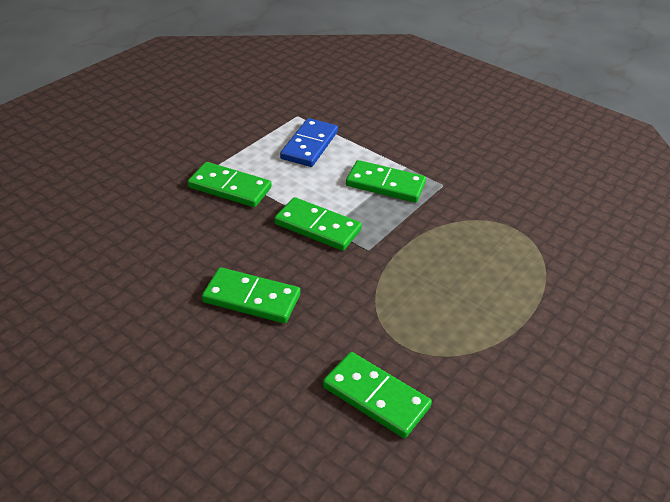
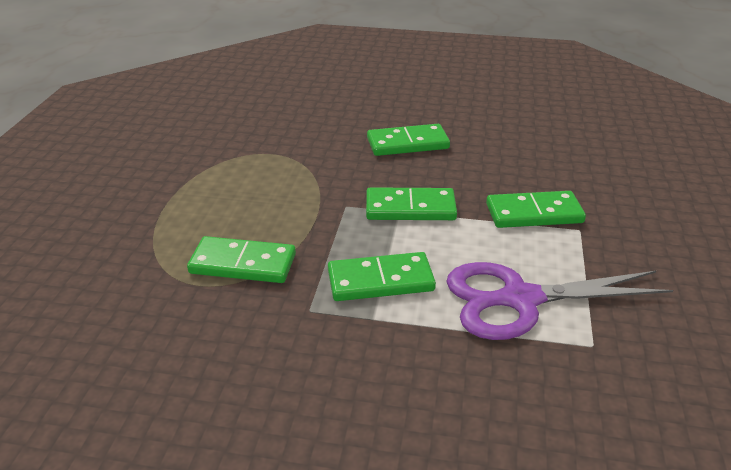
camera: 155 degrees right, 5 degrees down
blue domino [280,118,338,167] -> purple scissors [446,262,673,340]
green domino [323,352,432,438] -> green domino moved to [187,236,296,283]

